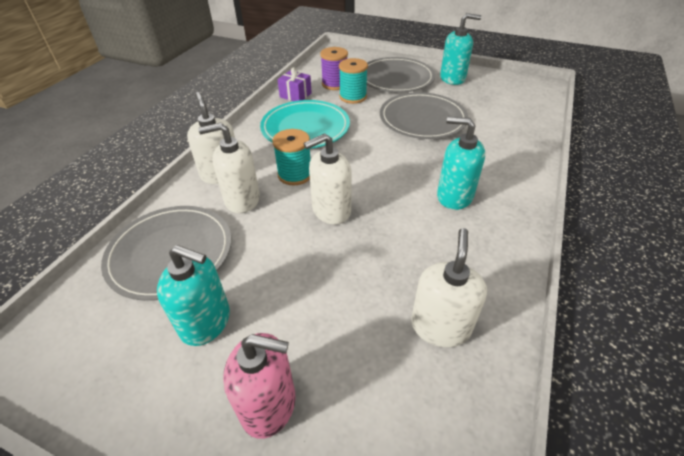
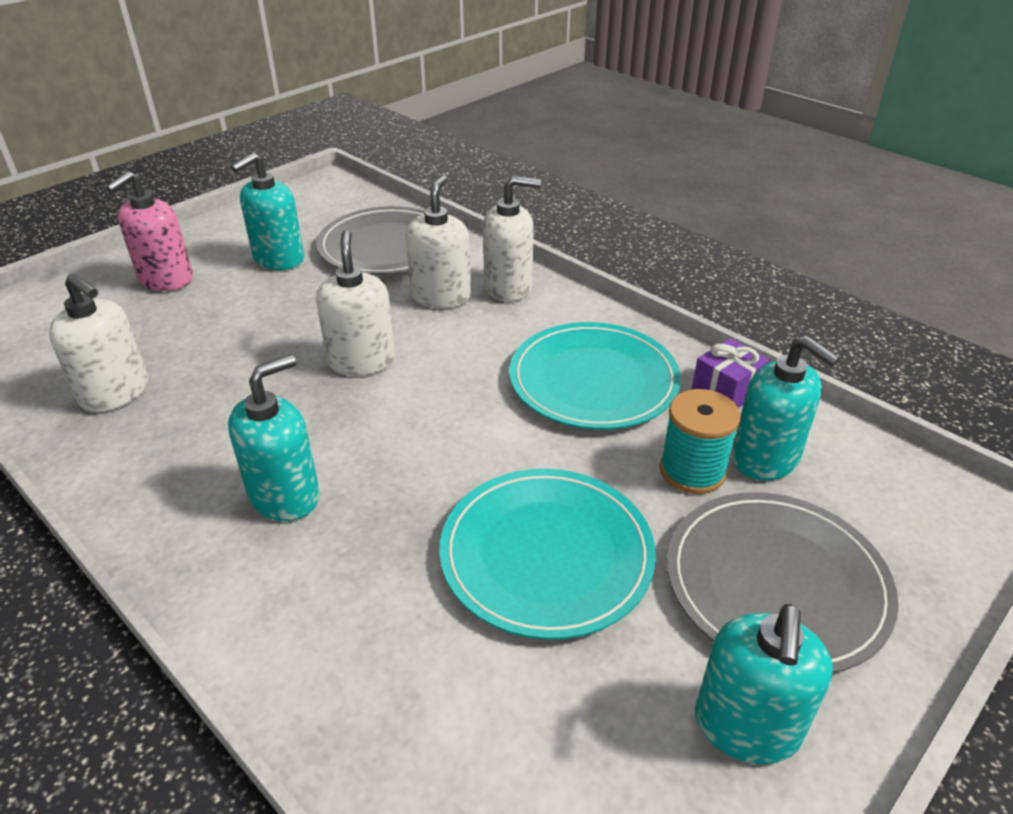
camera: 110 degrees right, 5 degrees down
turquoise spool [272,129,311,185] -> none
purple spool [320,47,348,90] -> turquoise soap dispenser [732,336,840,481]
grey plate [380,92,468,139] -> turquoise plate [439,469,656,640]

